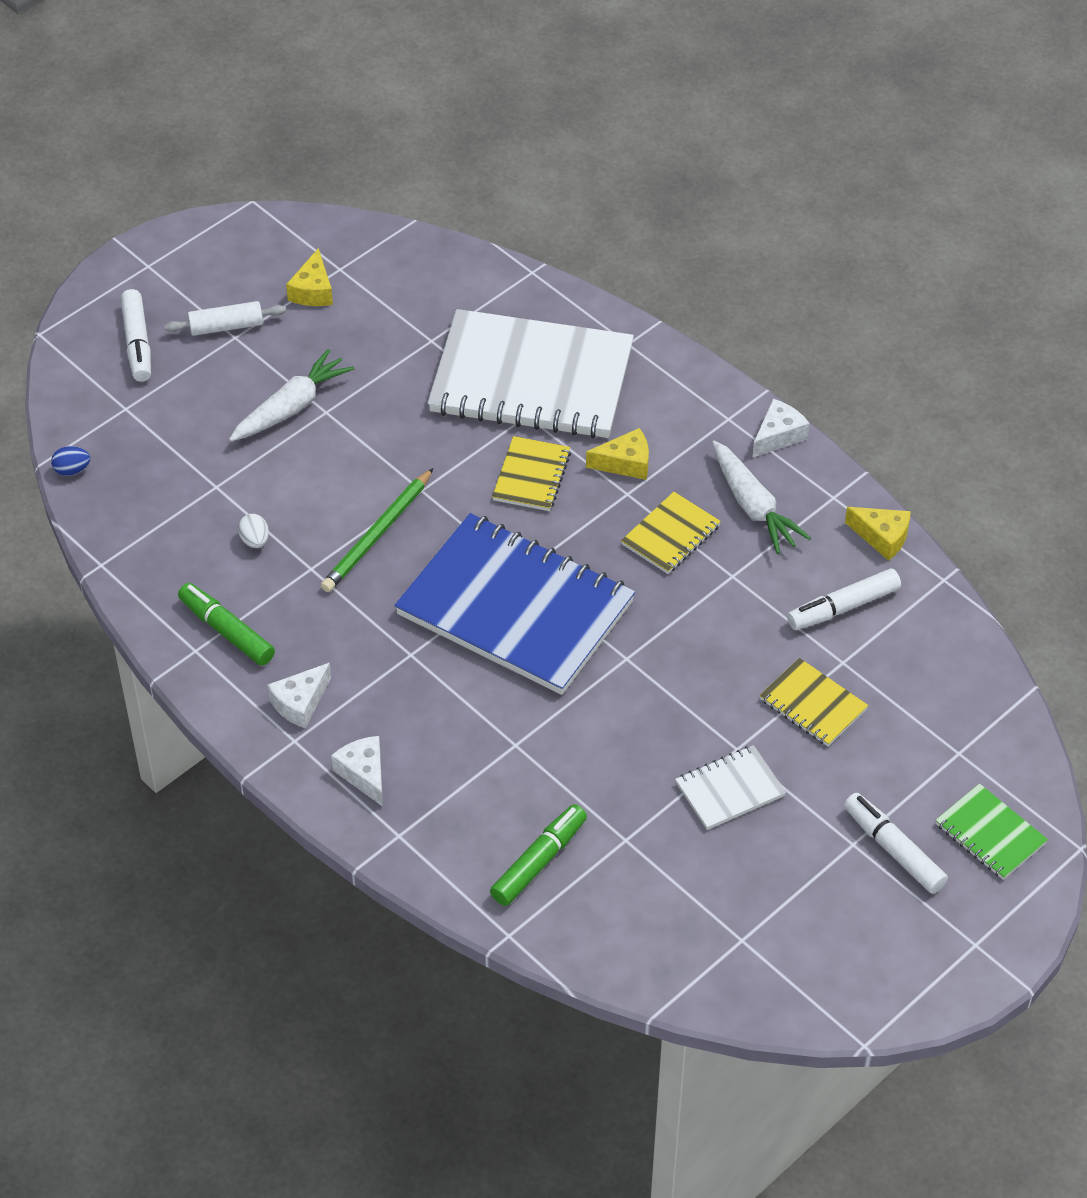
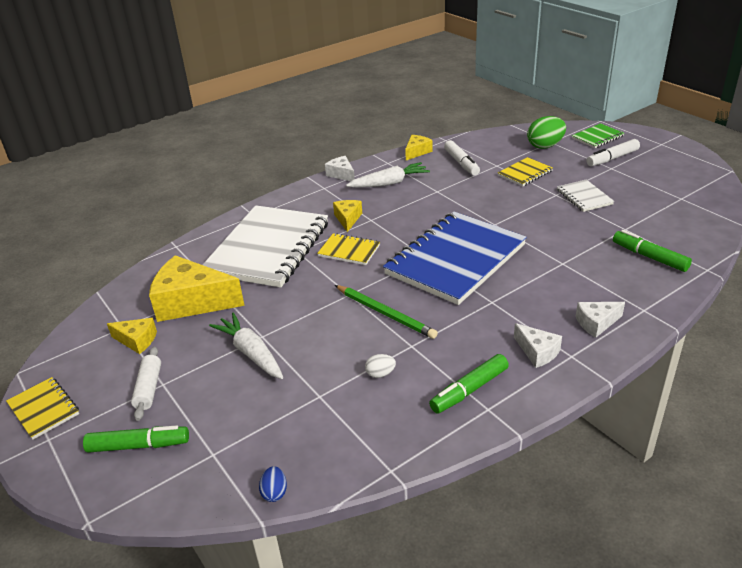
camera: 80 degrees left, 15 degrees down
white marker [121,289,151,382] -> green marker [83,425,189,453]
yellow notebook [621,492,721,574] -> yellow notebook moved to [6,377,79,440]
none -> yellow cheese [149,255,245,322]
none -> green egg [527,116,566,149]

